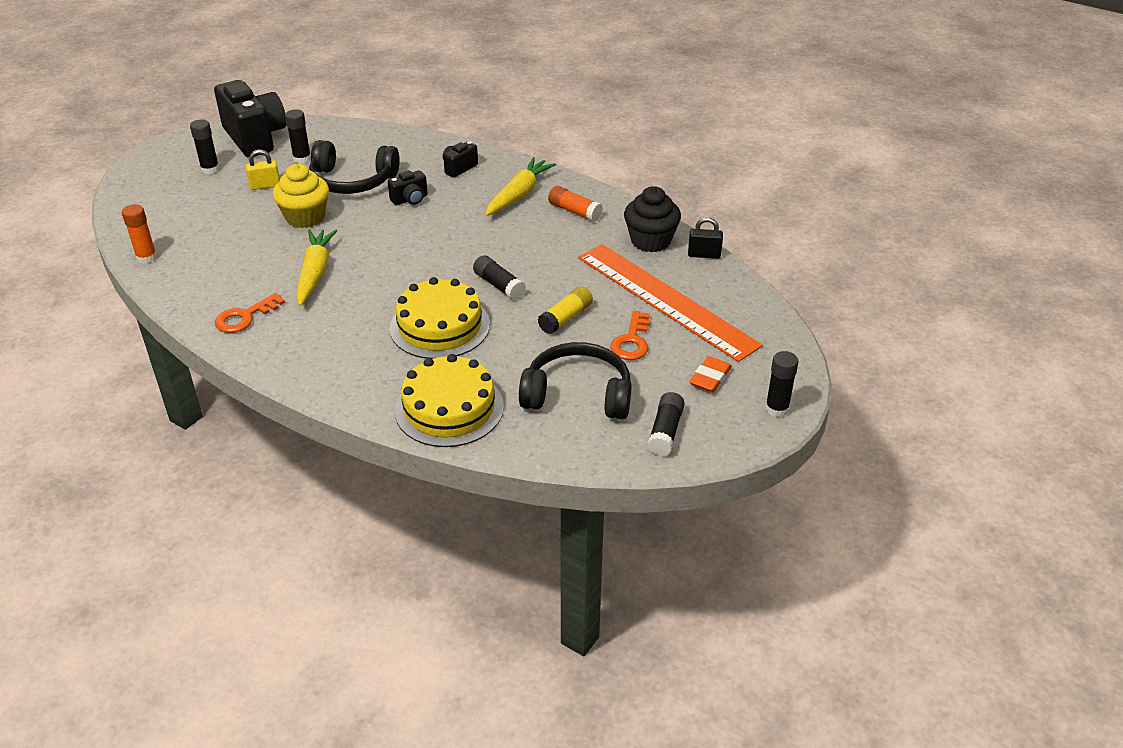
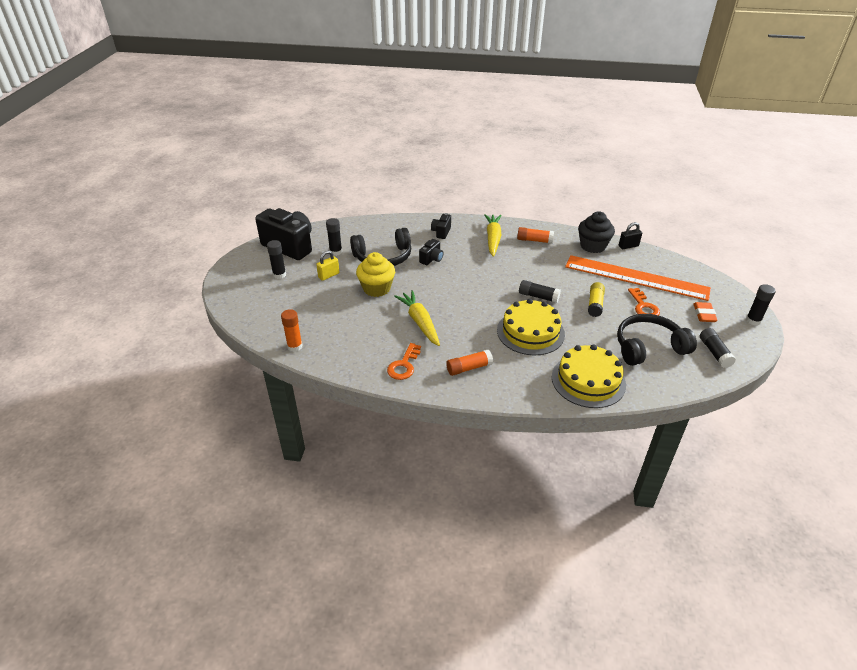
camera: 25 degrees left, 0 degrees up
none -> orange glue stick [446,350,493,376]

